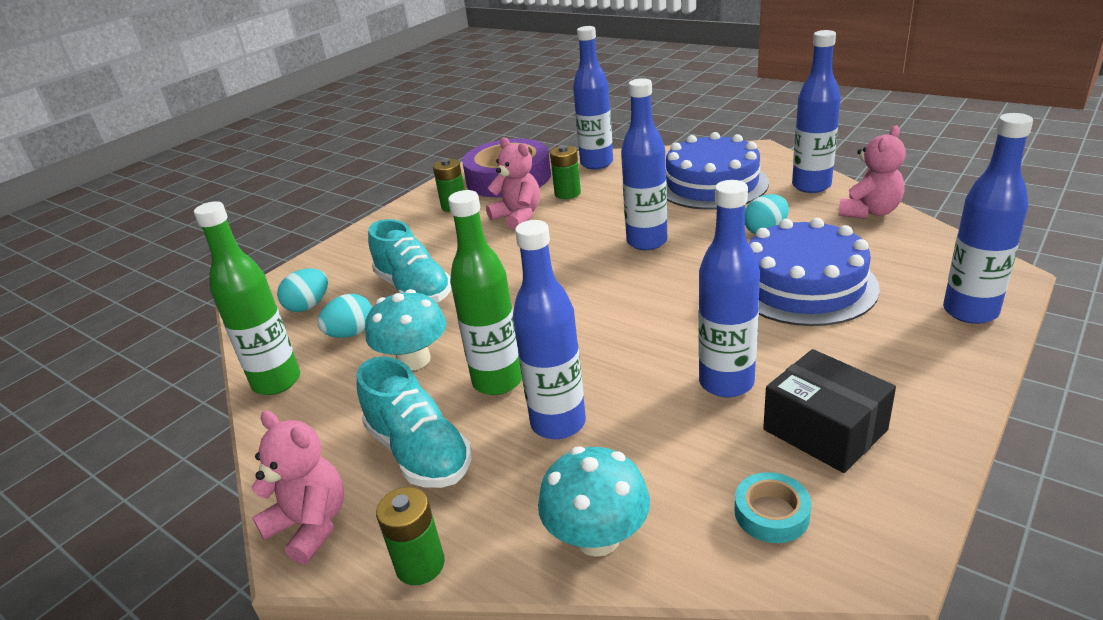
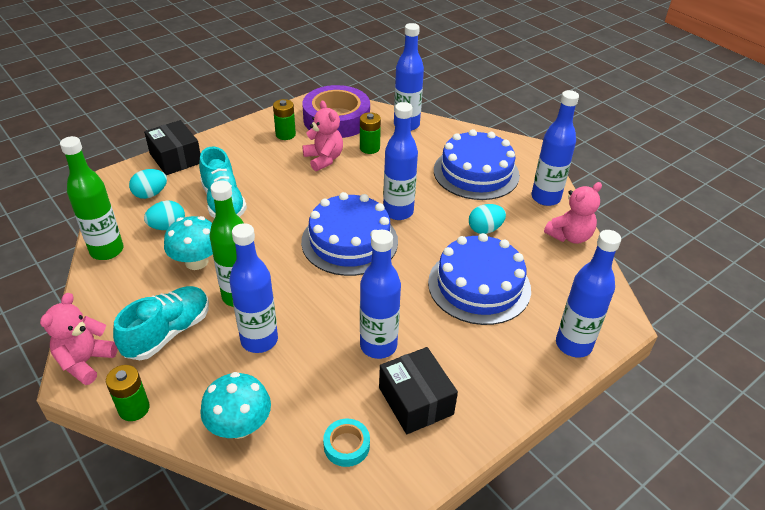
camera: 10 degrees right, 10 degrees up
pink teddy bear [252,410,344,564] -> pink teddy bear turned 120 degrees counterclockwise [40,293,118,385]
turquoise shoe [357,356,472,488] -> turquoise shoe turned 120 degrees counterclockwise [113,286,209,360]
none -> black box [144,120,200,175]
none -> blue cake [301,192,398,276]

